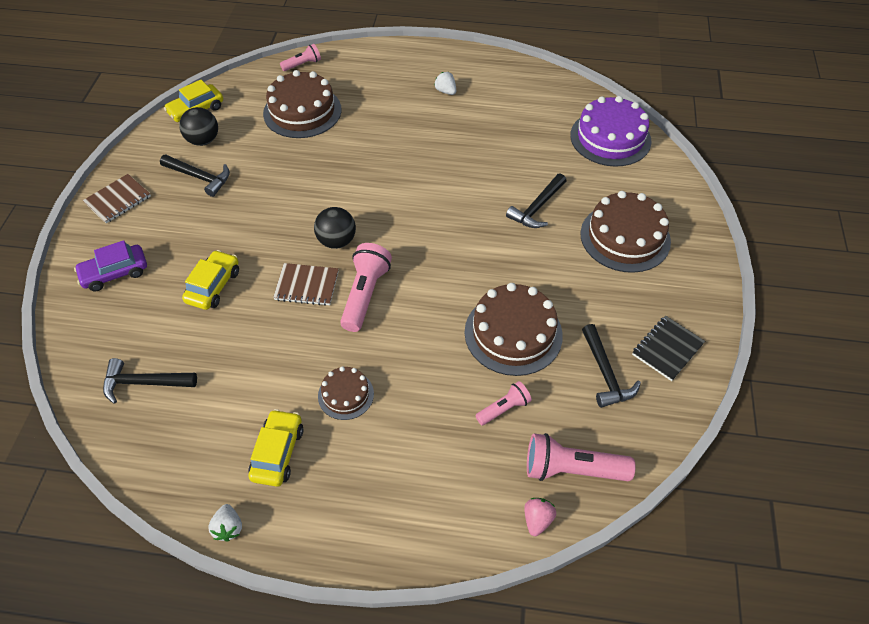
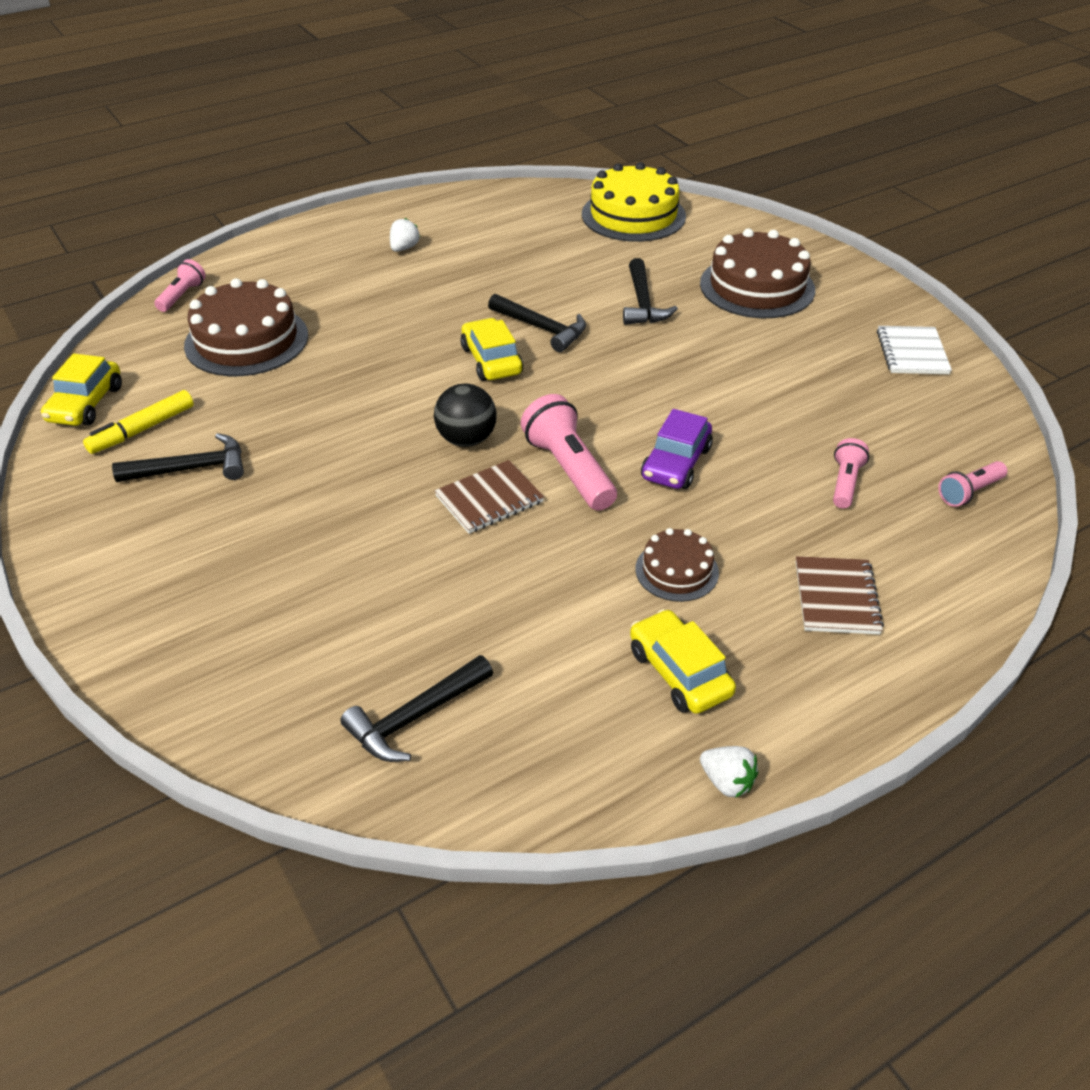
camera: 40 degrees left, 10 degrees down
purple car [74,240,147,291] -> purple car moved to [641,409,713,489]
brown notebook [83,174,151,223] -> brown notebook moved to [796,556,884,635]
black ball [179,107,218,146] -> yellow marker [83,390,194,454]
yellow car [182,250,239,310] -> yellow car moved to [461,318,523,381]
white strawberry [434,72,456,95] -> white strawberry turned 105 degrees clockwise [390,218,420,252]
brown cake [465,283,563,376] -> none
pink strawberry [524,498,556,536] -> none
pink flashlight [527,433,636,481] -> pink flashlight [938,461,1007,507], size x0.58
purple cake [570,96,651,167] -> yellow cake [582,162,686,242]
black hammer [582,324,641,408] -> black hammer moved to [488,294,586,352]
black notebook [632,316,705,381] -> white notebook [877,326,952,374]

